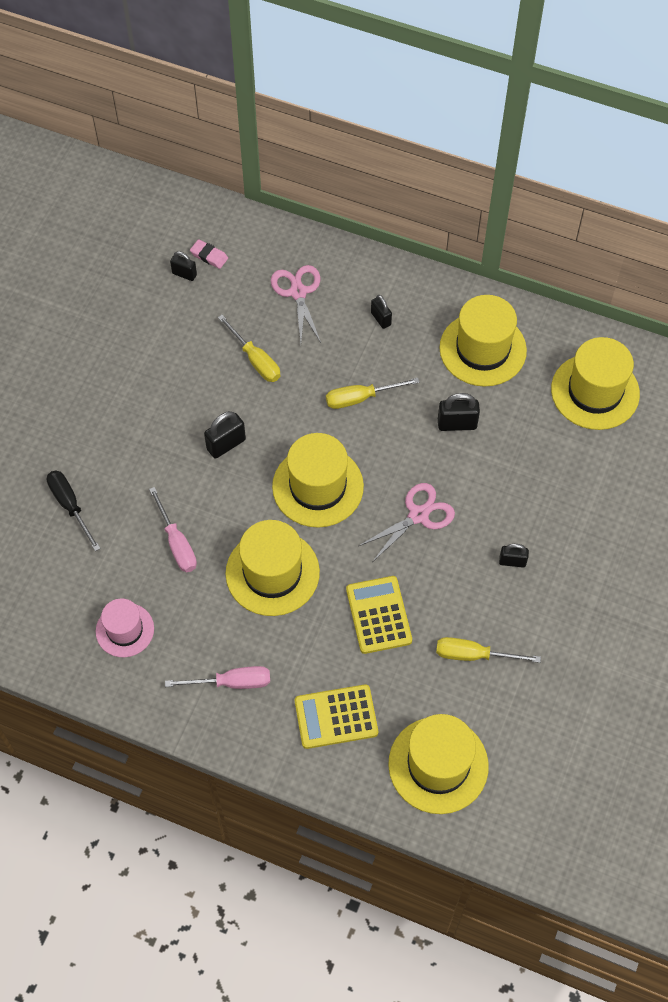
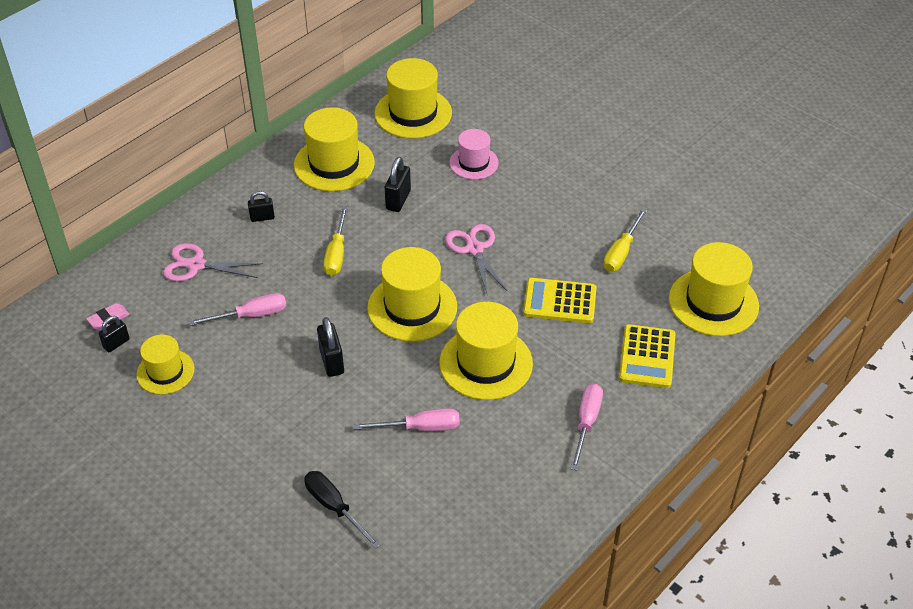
camera: 70 degrees left, 15 degrees down
black screwdriver [47,471,101,551] -> black screwdriver turned 60 degrees clockwise [304,471,381,549]
pink hat [96,598,154,657] -> pink hat moved to [449,129,499,180]
yellow screwdriver [218,315,280,382] -> pink screwdriver [188,293,286,326]
black padlock [499,544,529,568] -> none
none -> yellow hat [136,334,195,395]

